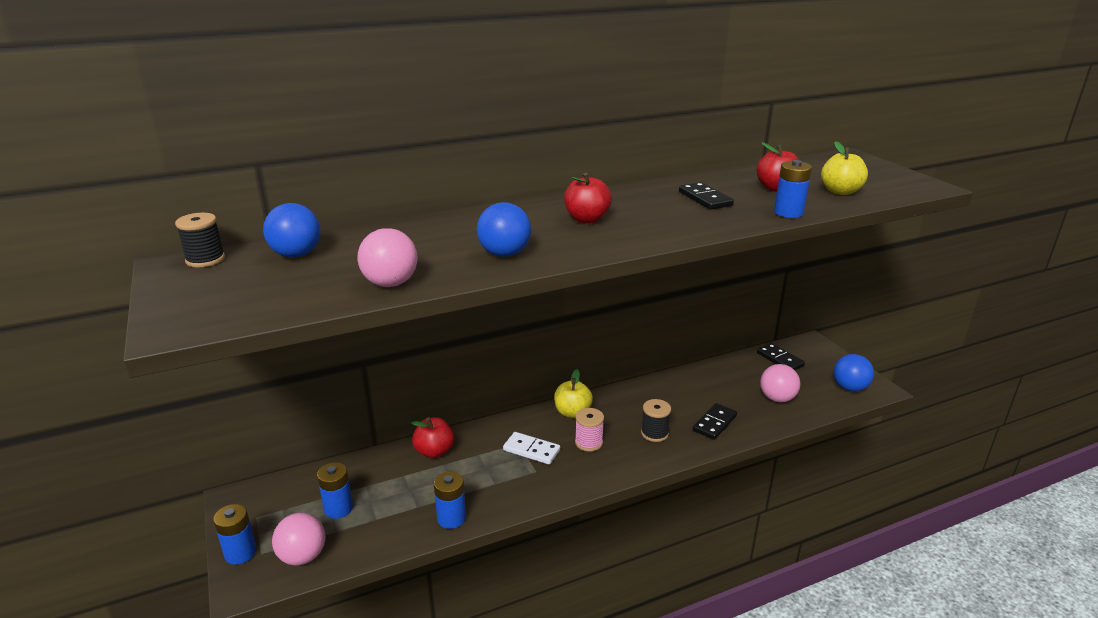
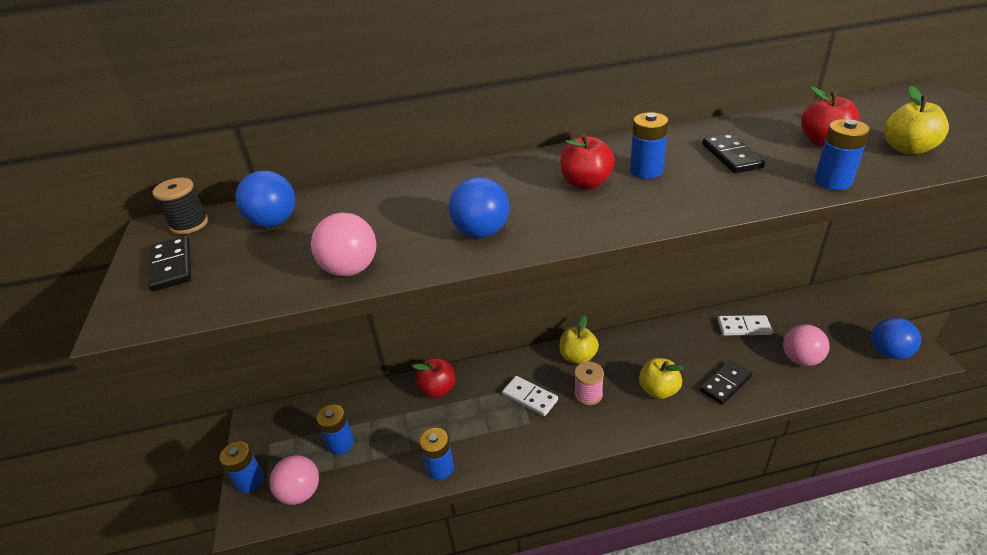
camera: 15 degrees right, 10 degrees up
black spool [641,399,671,442] -> yellow apple [639,358,684,399]
black domino [757,343,805,370] -> black domino moved to [148,236,191,291]
none -> blue battery [630,112,668,179]
none -> white domino [718,315,773,335]

